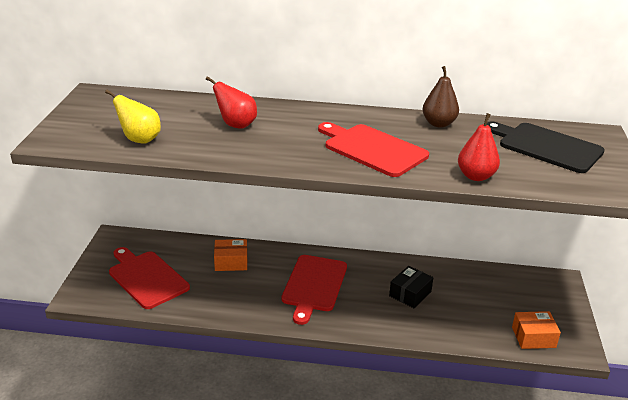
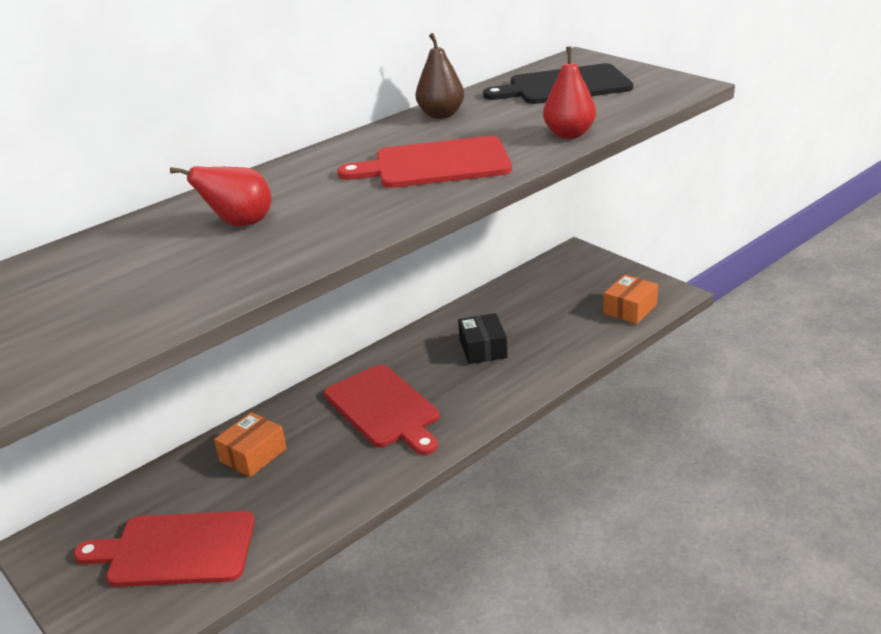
camera: 45 degrees left, 0 degrees up
yellow pear [105,90,161,144] -> none

